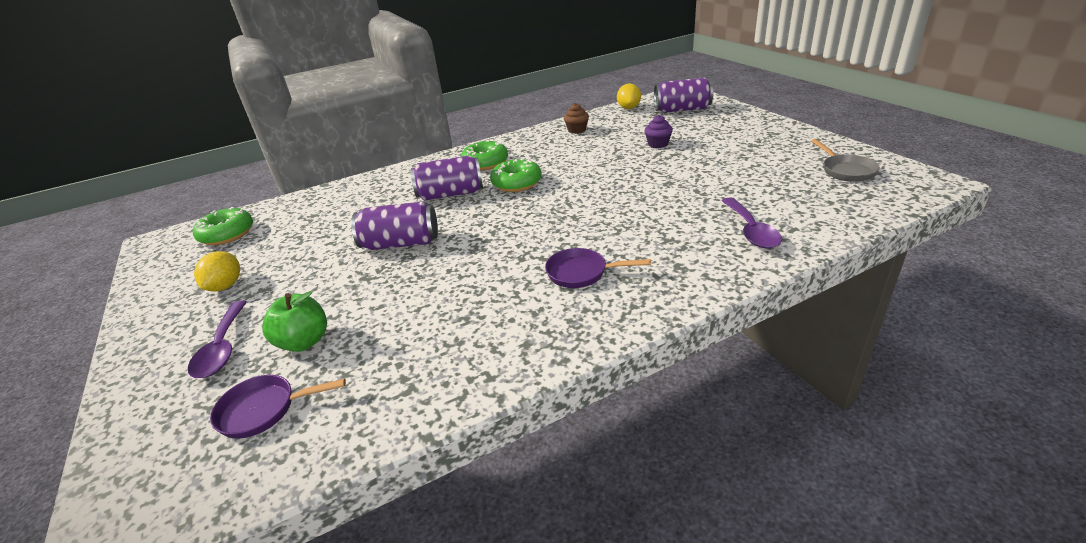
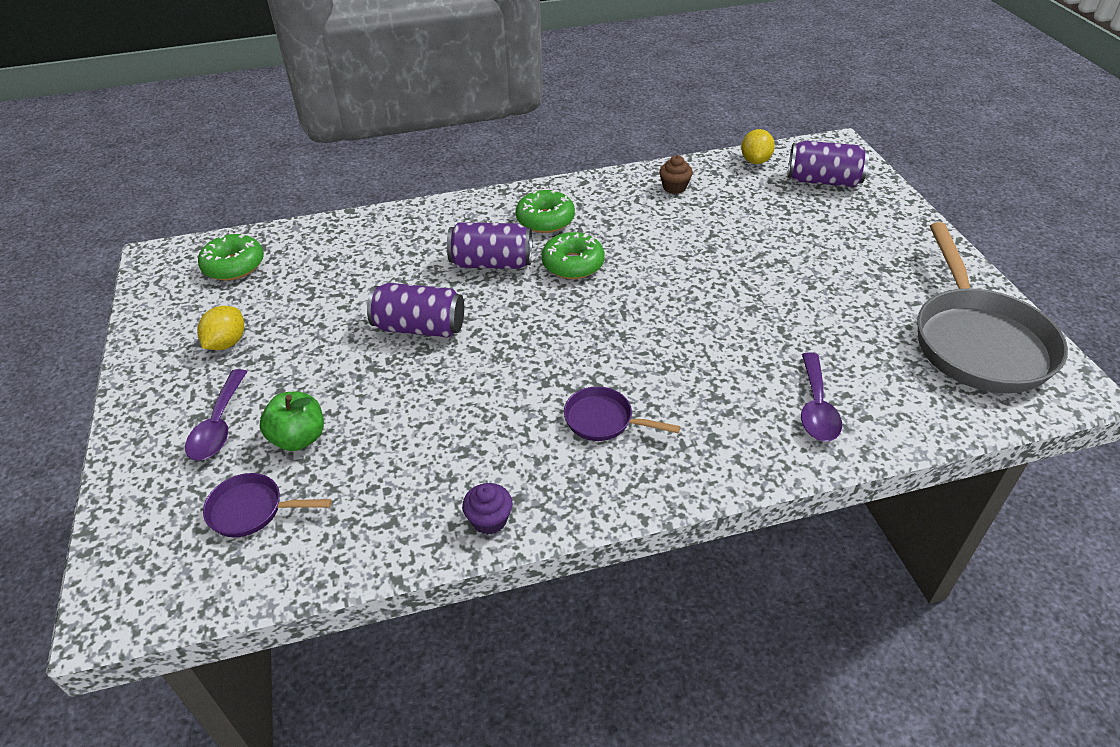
camera: 10 degrees right, 10 degrees up
purple cupcake [644,115,673,148] -> purple cupcake moved to [462,483,513,535]
grey pan [811,139,880,182] -> grey pan [917,222,1068,393], size x2.18

